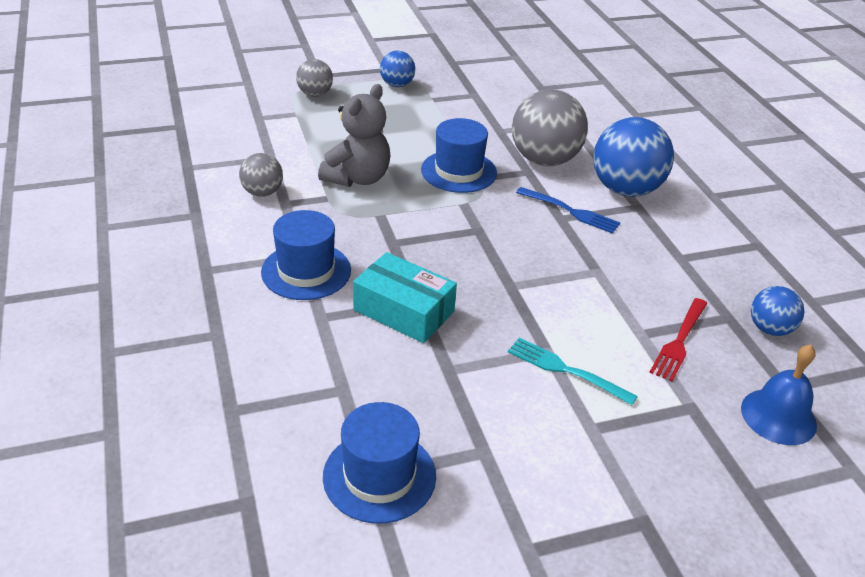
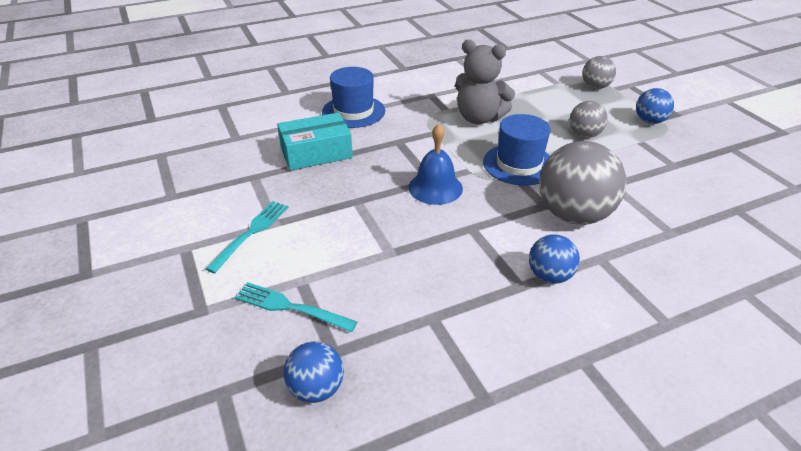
camera: 85 degrees right, 0 degrees up
grey ball [239,153,283,197] -> grey ball moved to [570,101,608,138]
blue hat [323,402,436,524] -> none
turquoise box [353,252,457,343] -> turquoise box turned 45 degrees clockwise [277,112,353,170]
blue fork [516,187,621,233] -> none
blue ball [593,117,674,197] -> blue ball [529,234,580,284], size x0.53
red fork [649,298,707,382] -> turquoise fork [235,282,357,332]
blue bell [741,344,817,445] -> blue bell moved to [409,124,463,205]

